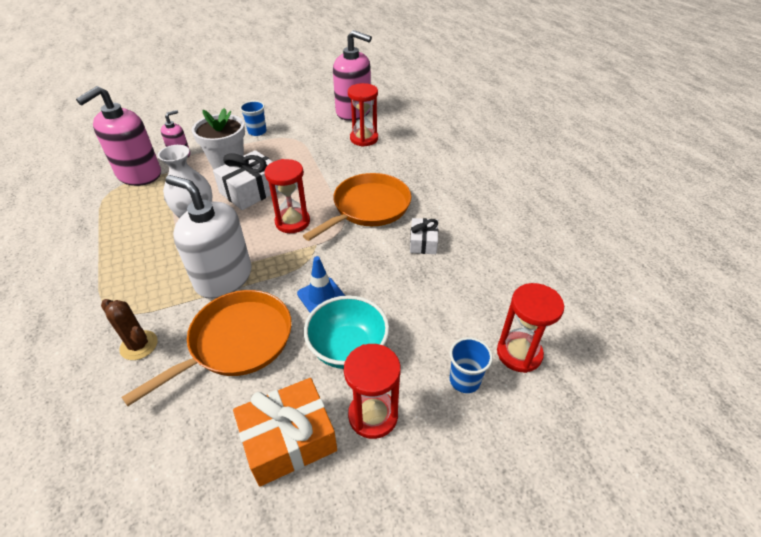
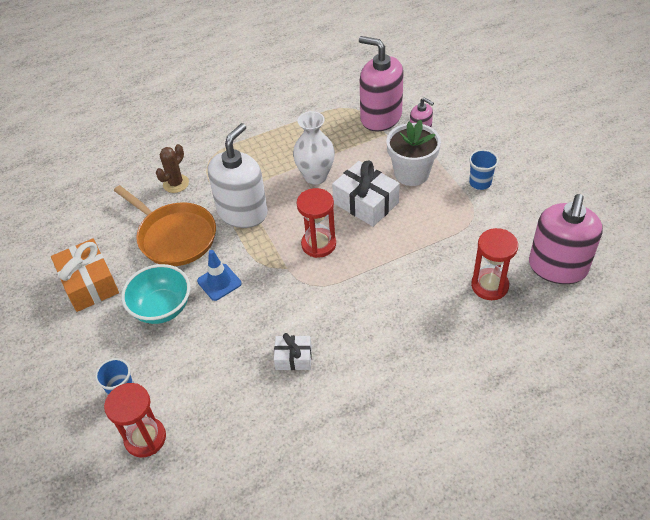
camera: 90 degrees right, 5 degrees up
orange pan [303,173,411,241] -> none
red hourglass [344,344,401,439] -> none

